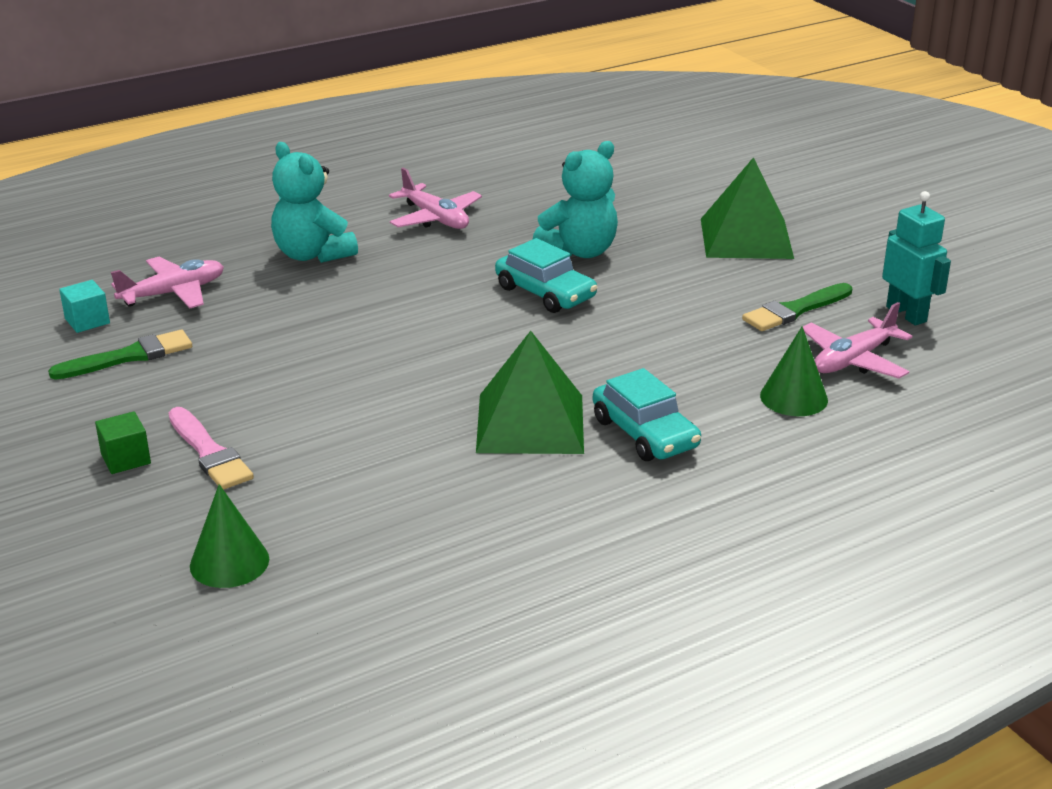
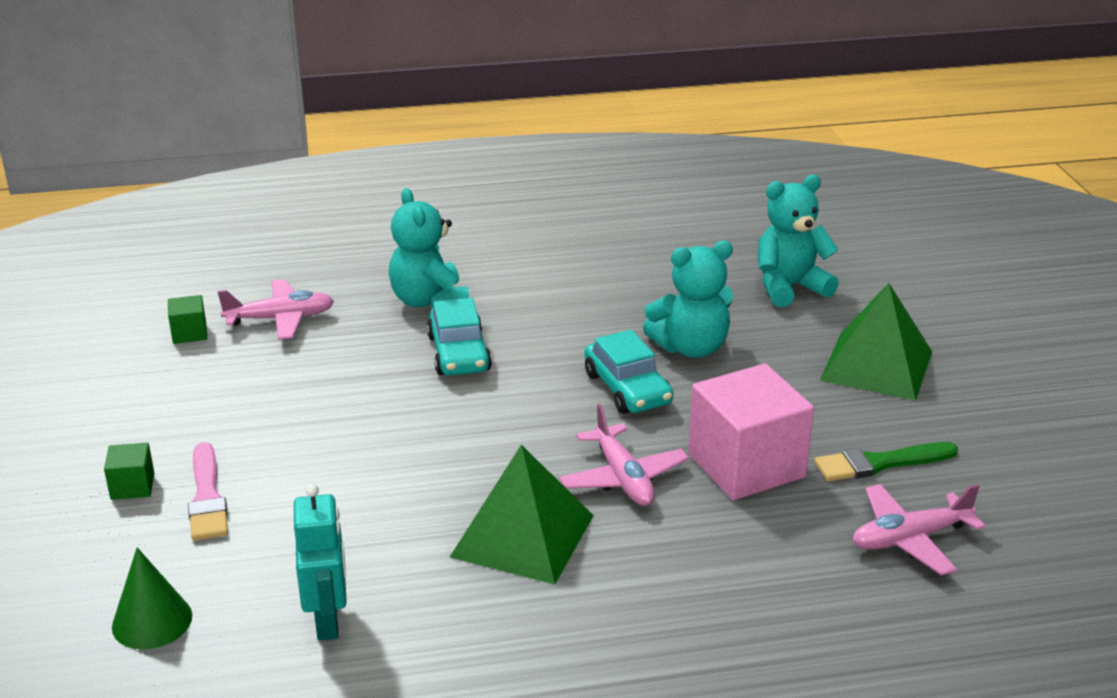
camera: 20 degrees right, 0 degrees up
green brush [48,330,192,380] -> none
turquoise cube [59,280,110,333] -> green cube [168,295,207,344]
pink plane [389,168,482,229] -> pink plane moved to [559,404,689,506]
turquoise car [593,368,701,461] -> turquoise car moved to [427,298,492,376]
green cone [760,326,828,416] -> none
turquoise robot [882,191,951,325] -> turquoise robot moved to [294,484,347,641]
none -> pink cube [688,364,814,500]
none -> turquoise teddy bear [758,175,839,307]

